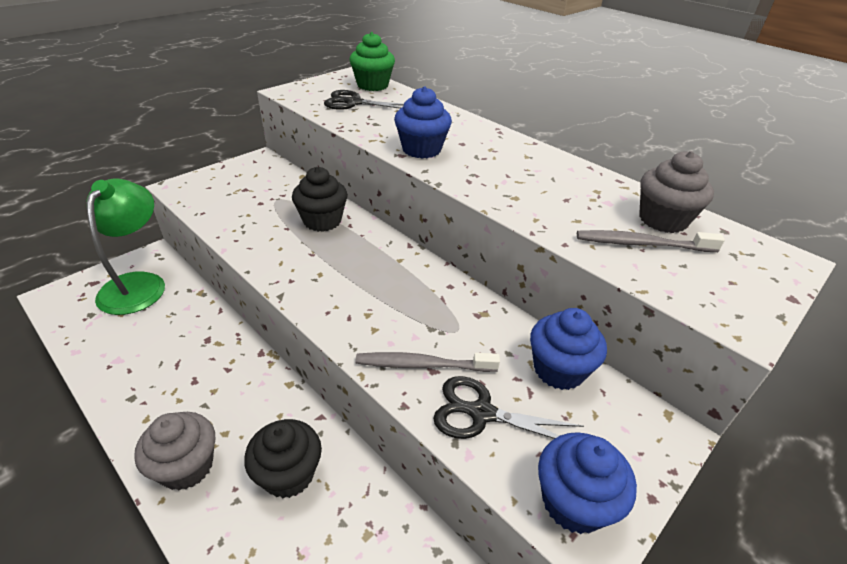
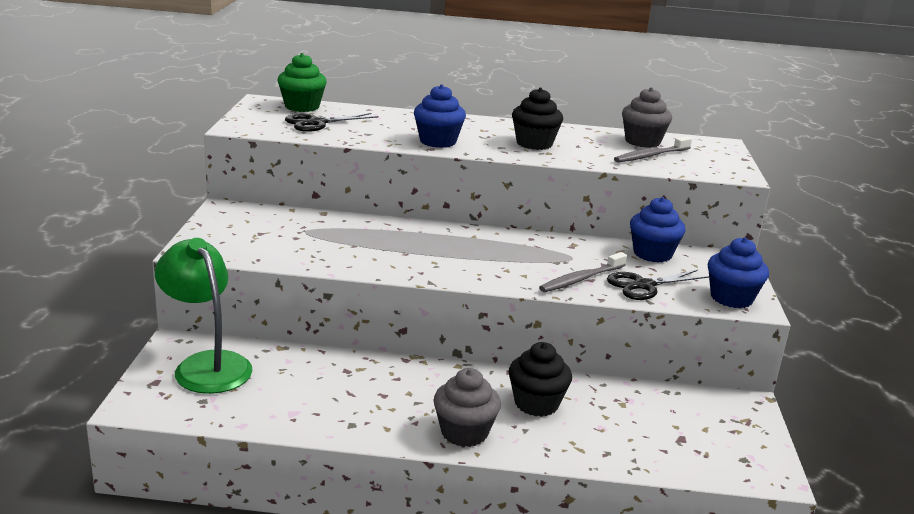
camera: 40 degrees left, 15 degrees down
black cupcake [292,167,348,232] -> black cupcake moved to [512,88,563,150]

